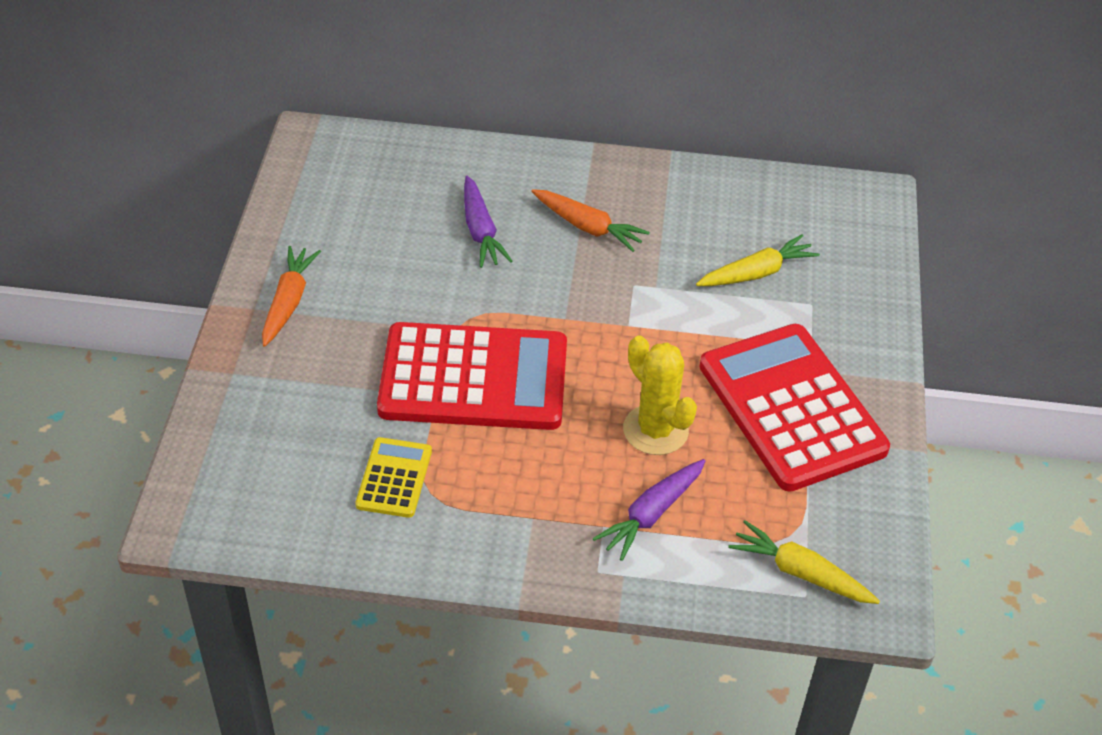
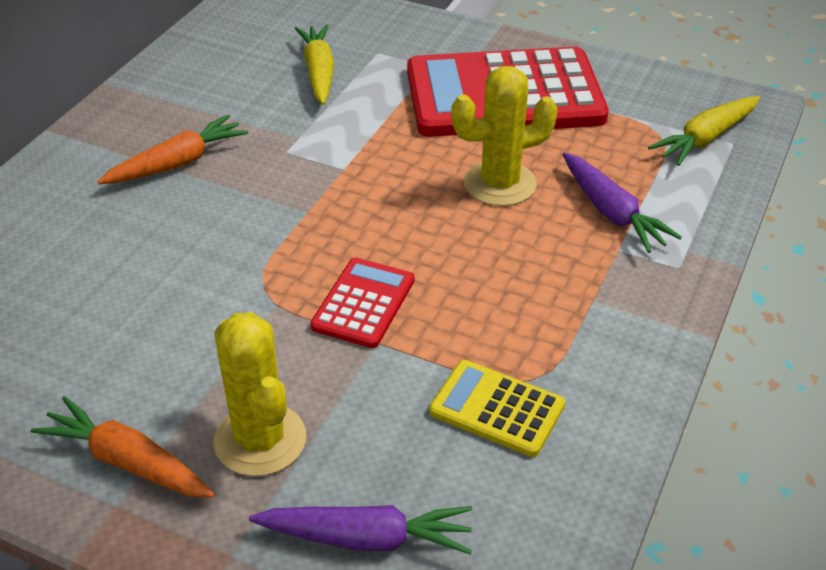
camera: 70 degrees left, 5 degrees down
red calculator [377,322,567,430] -> red calculator [310,258,415,348], size x0.46
purple carrot [464,176,512,268] -> purple carrot moved to [249,505,472,554]
none -> yellow cactus [213,312,306,476]

